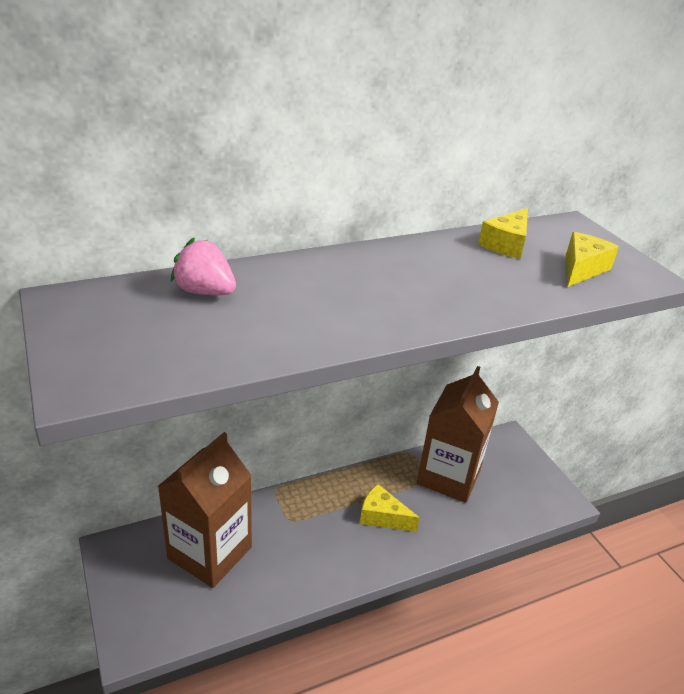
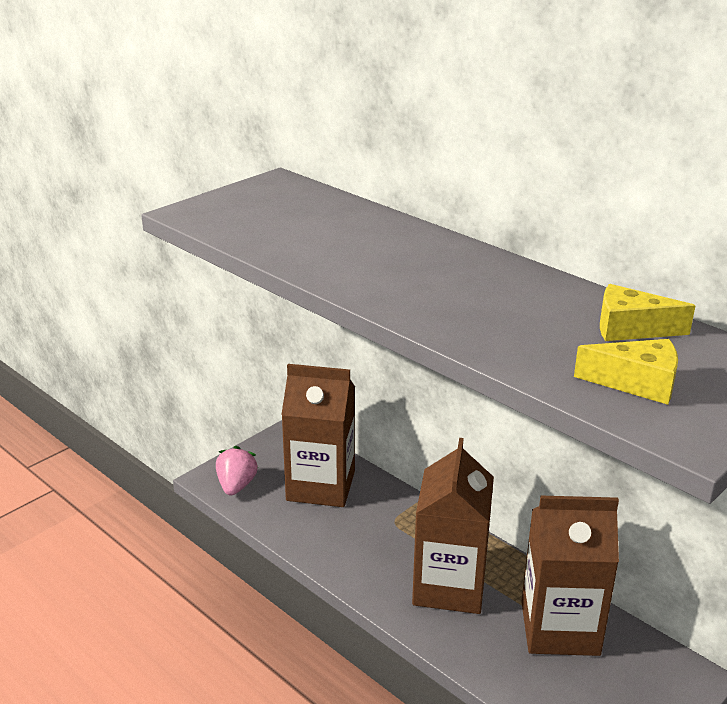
camera: 70 degrees right, 5 degrees down
pink strawberry [171,238,236,295] -> pink strawberry moved to [216,446,258,496]
yellow cheese [360,484,420,532] -> brown carton [412,438,494,614]

